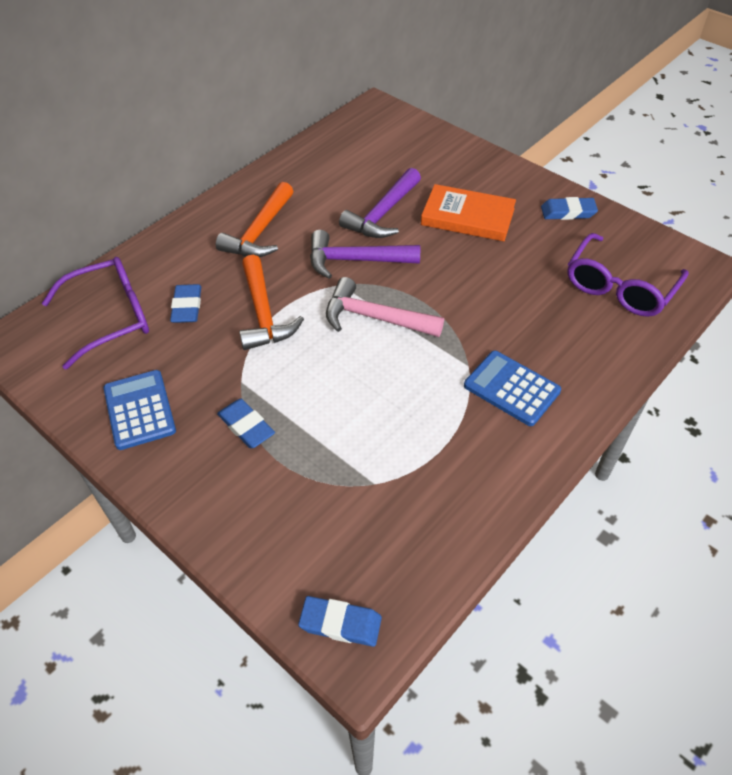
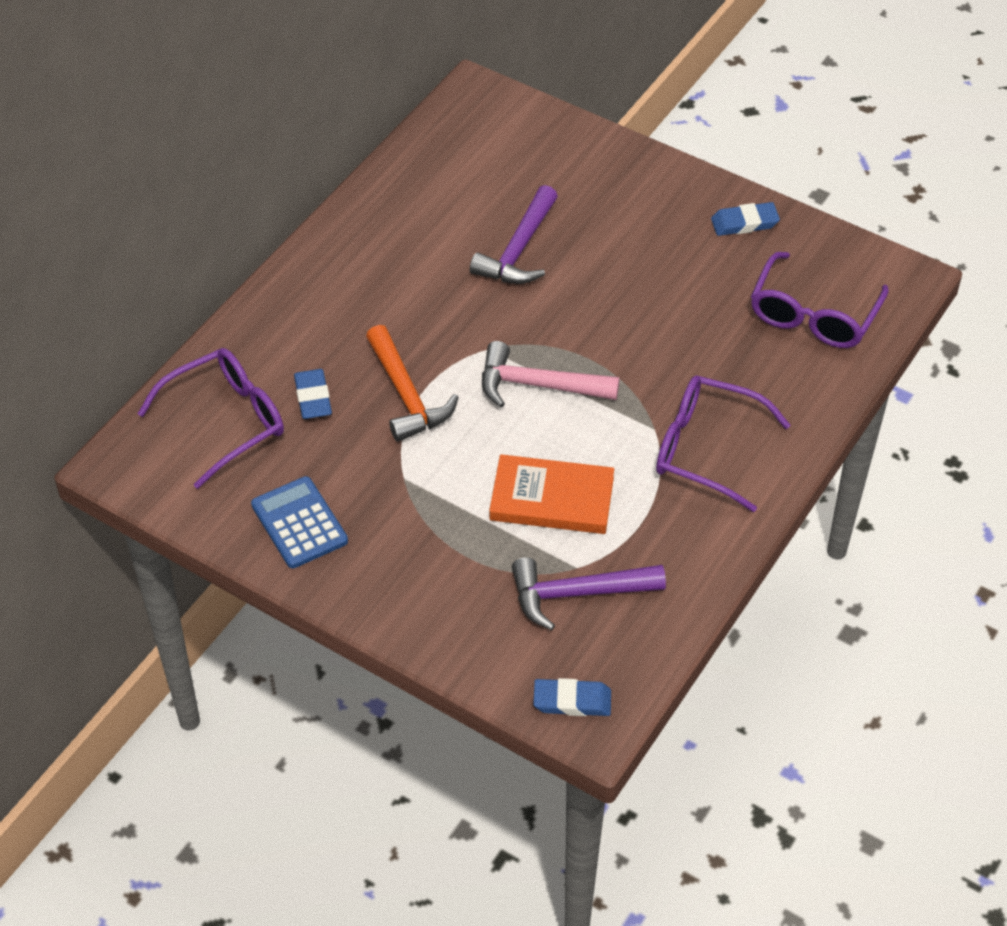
camera: 10 degrees left, 0 degrees up
orange hammer [216,182,293,257] -> none
blue eraser [217,399,275,448] -> none
purple hammer [310,230,420,279] -> purple hammer moved to [512,557,666,630]
orange book [421,184,516,241] -> orange book moved to [489,454,614,534]
blue calculator [464,351,561,426] -> purple glasses [656,376,791,512]

